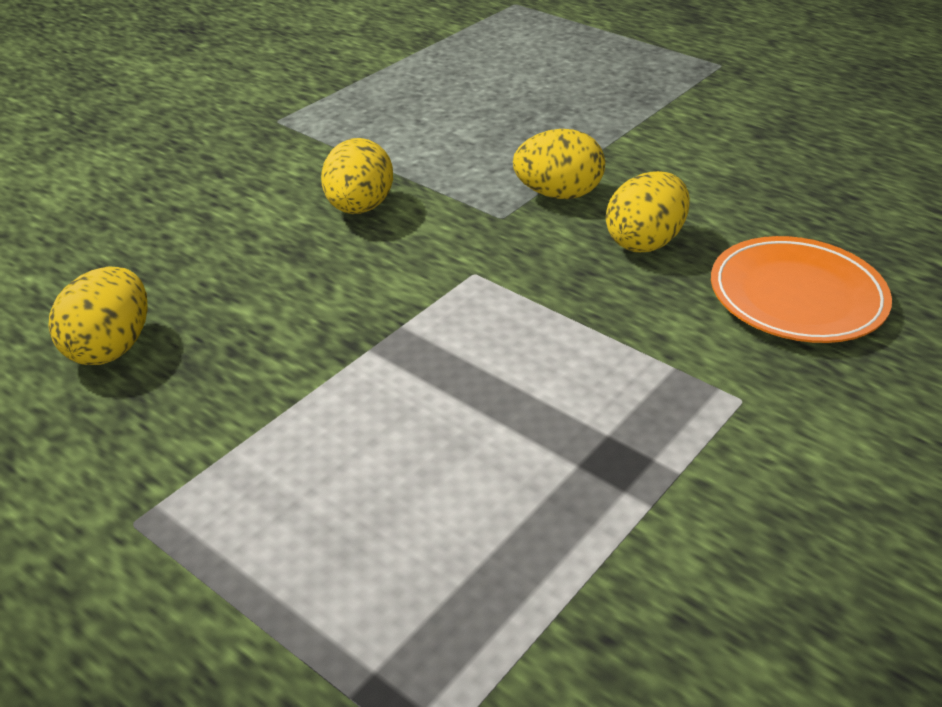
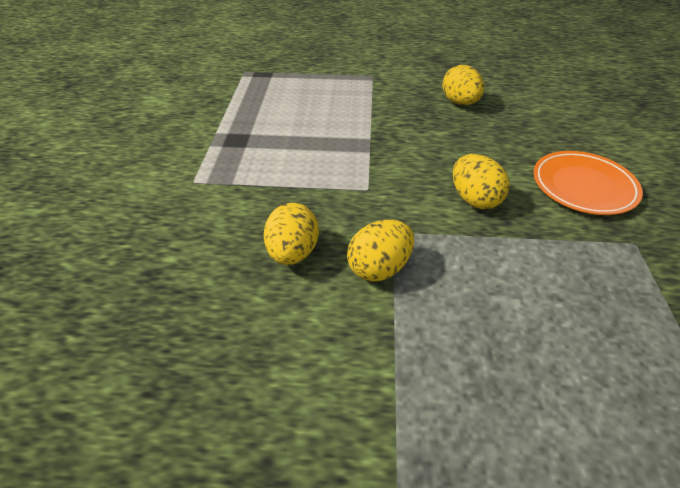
camera: 145 degrees right, 5 degrees up
orange plate [711,236,892,343] -> orange plate moved to [533,151,643,215]

